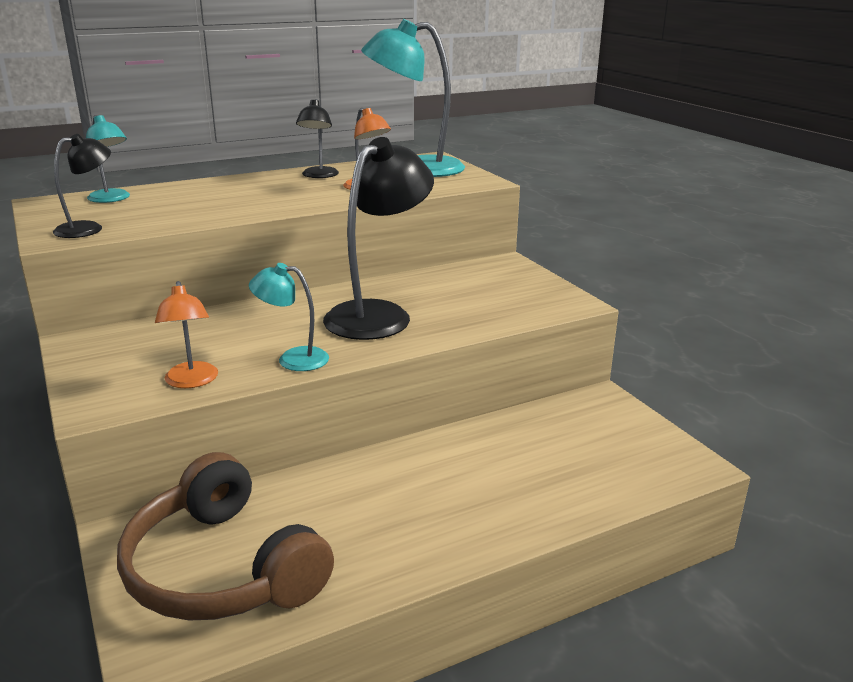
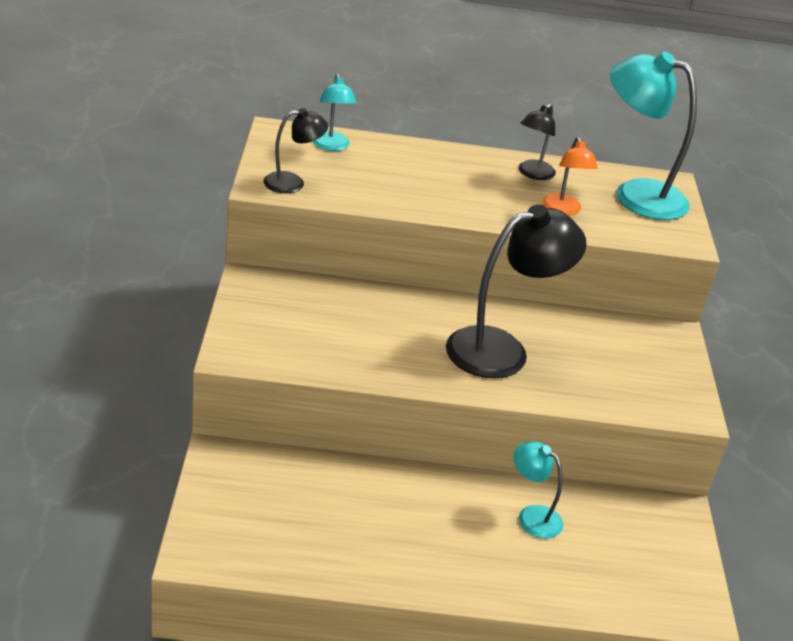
camera: 25 degrees right, 10 degrees up
brown headphones [117,452,334,621] -> none
orange lamp [155,281,218,388] -> none
turquoise lamp [249,263,329,371] -> turquoise lamp moved to [514,442,563,539]

